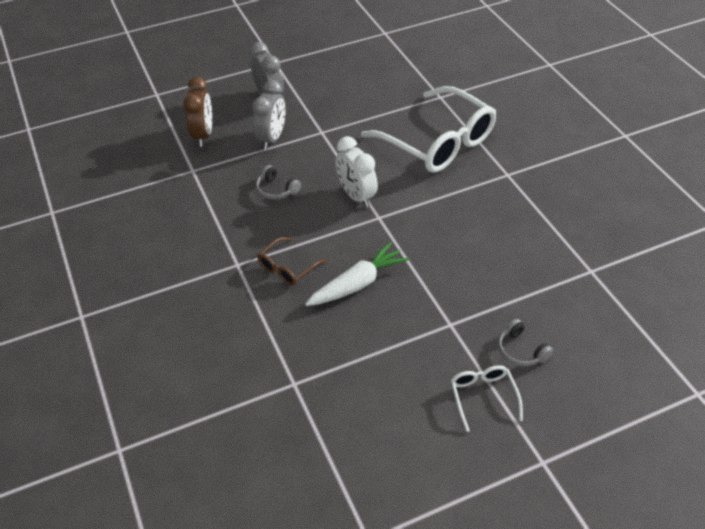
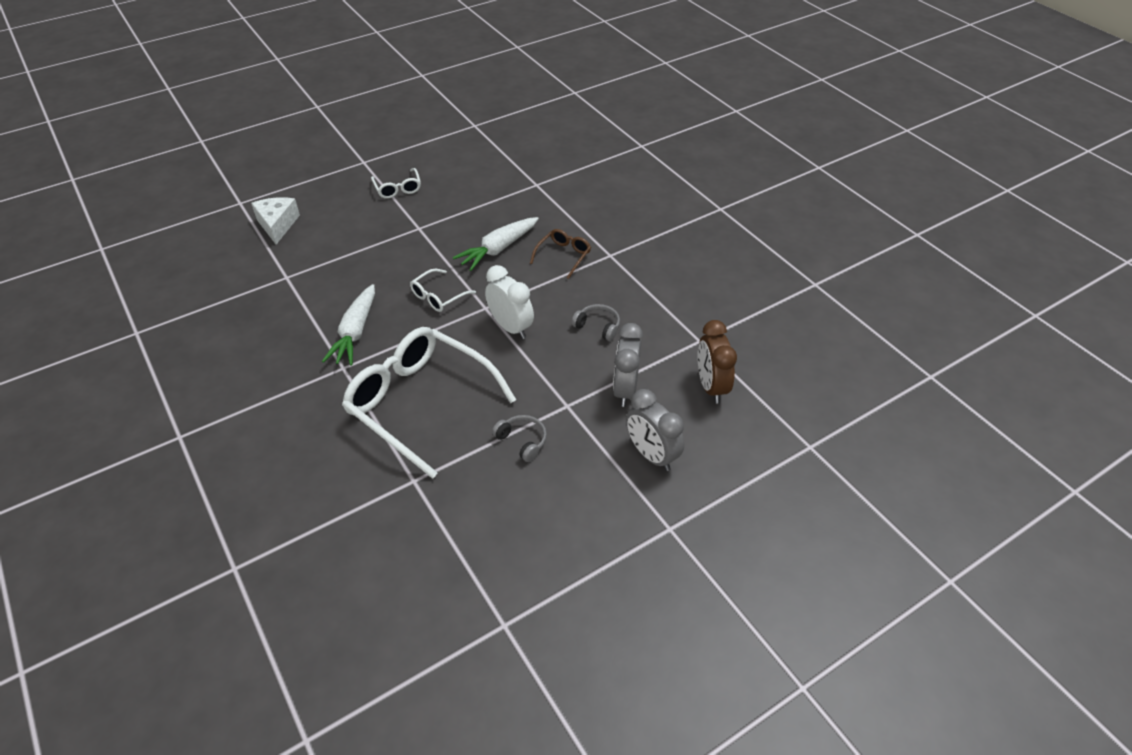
camera: 170 degrees right, 0 degrees up
grey headphones [498,319,553,366] -> grey headphones moved to [492,415,547,462]
none -> white cheese [251,197,300,244]
none -> white carrot [322,284,375,366]
none -> white glasses [410,269,476,312]

